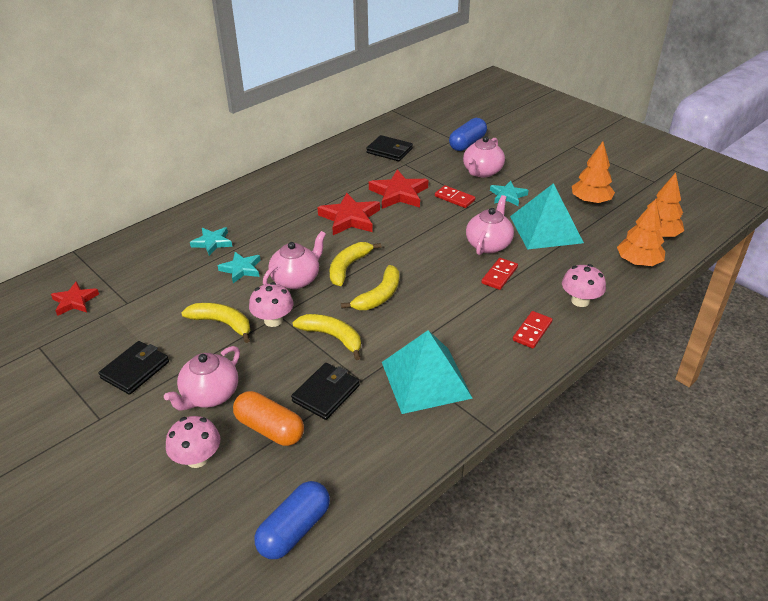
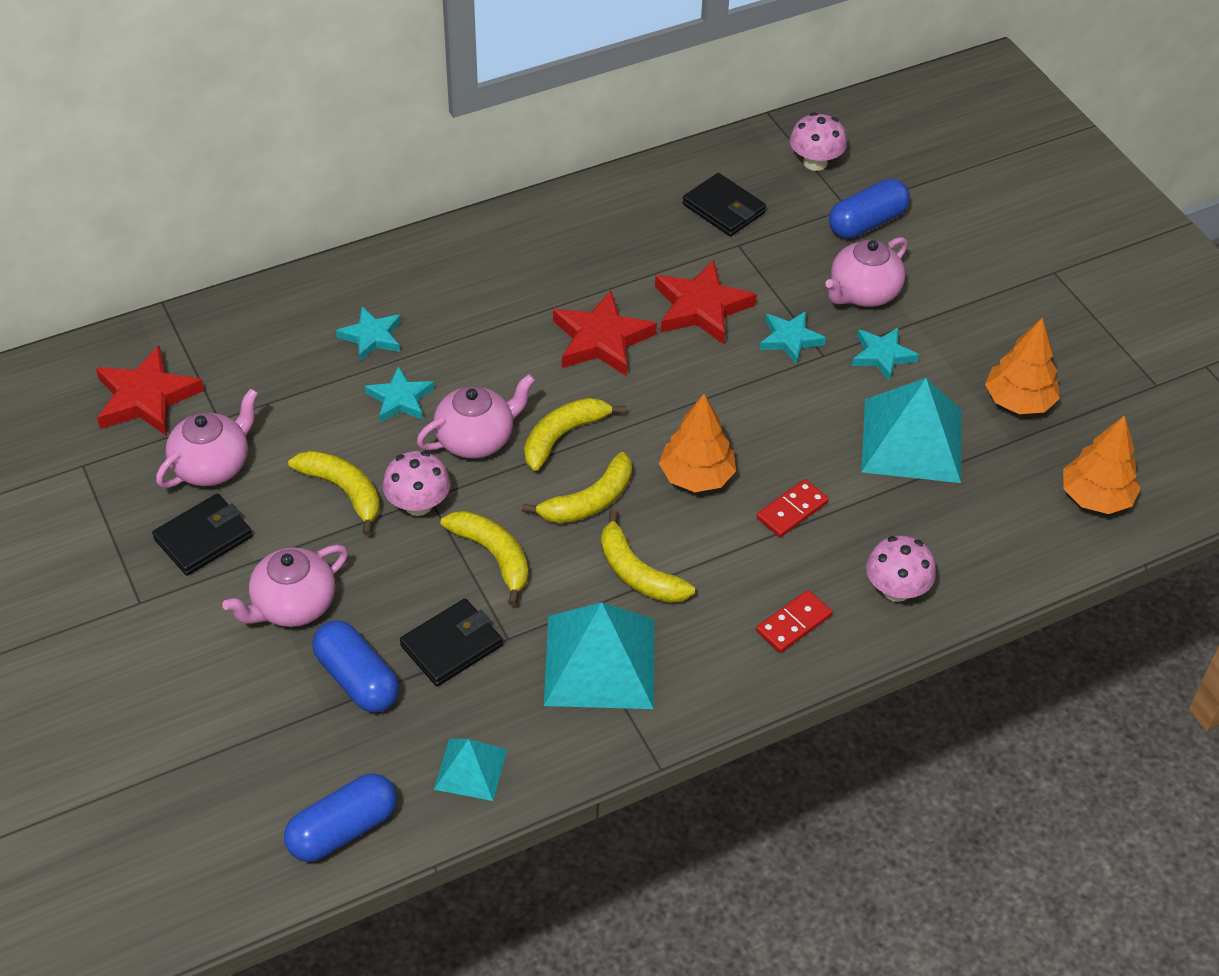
camera: 15 degrees right, 10 degrees up
red star [51,281,99,316] -> red star [96,345,204,436], size x1.58
pink mushroom [166,416,220,468] -> pink mushroom moved to [790,112,847,171]
orange capsule [233,391,304,446] -> blue capsule [312,620,399,713]
red domino [435,185,475,208] -> turquoise star [760,311,826,365]
pink teapot [466,195,514,255] -> pink teapot moved to [156,388,258,488]
orange tree [617,199,665,266] -> orange tree moved to [659,394,736,492]
none -> turquoise pyramid [434,738,508,801]
none -> yellow banana [601,510,695,603]

